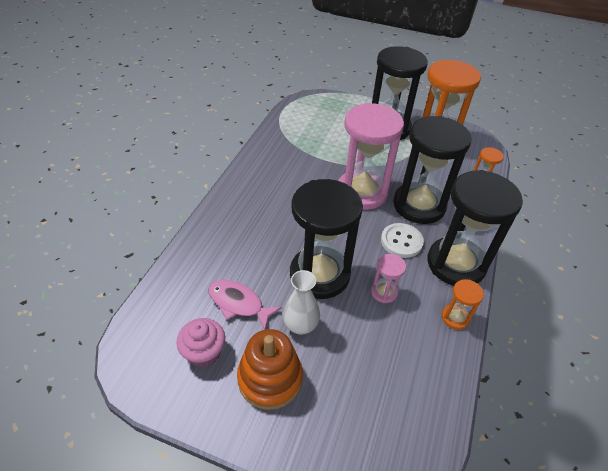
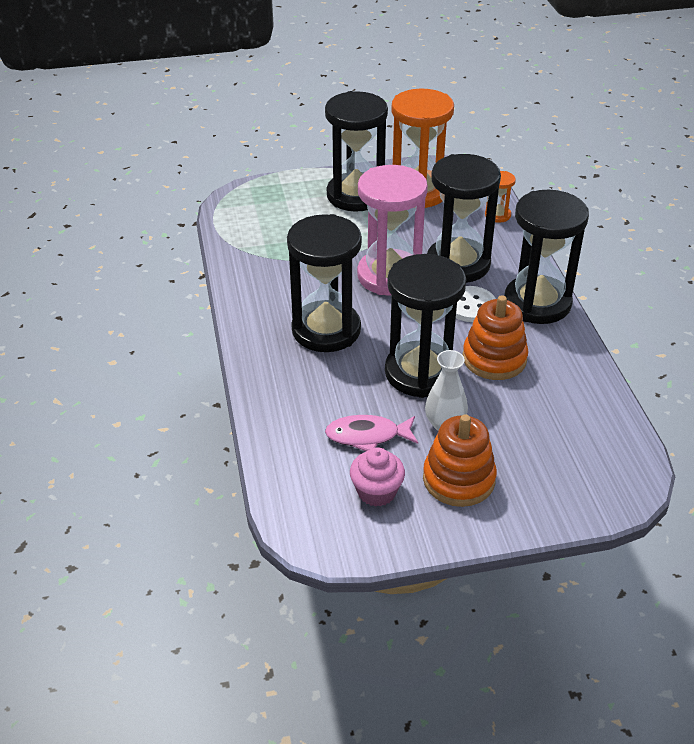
camera: 30 degrees left, 5 degrees down
pink hourglass [371,254,406,303] -> orange stacking toy [463,295,528,380]
orange hourglass [442,279,484,330] -> none
none -> black hourglass [287,214,362,352]

